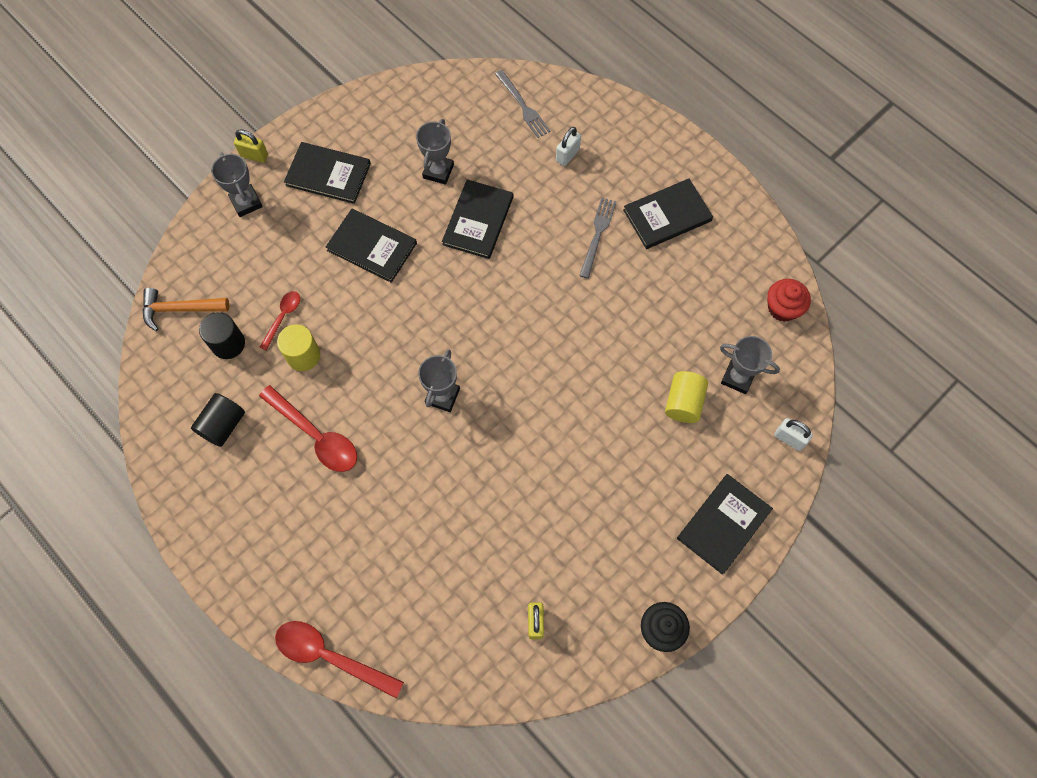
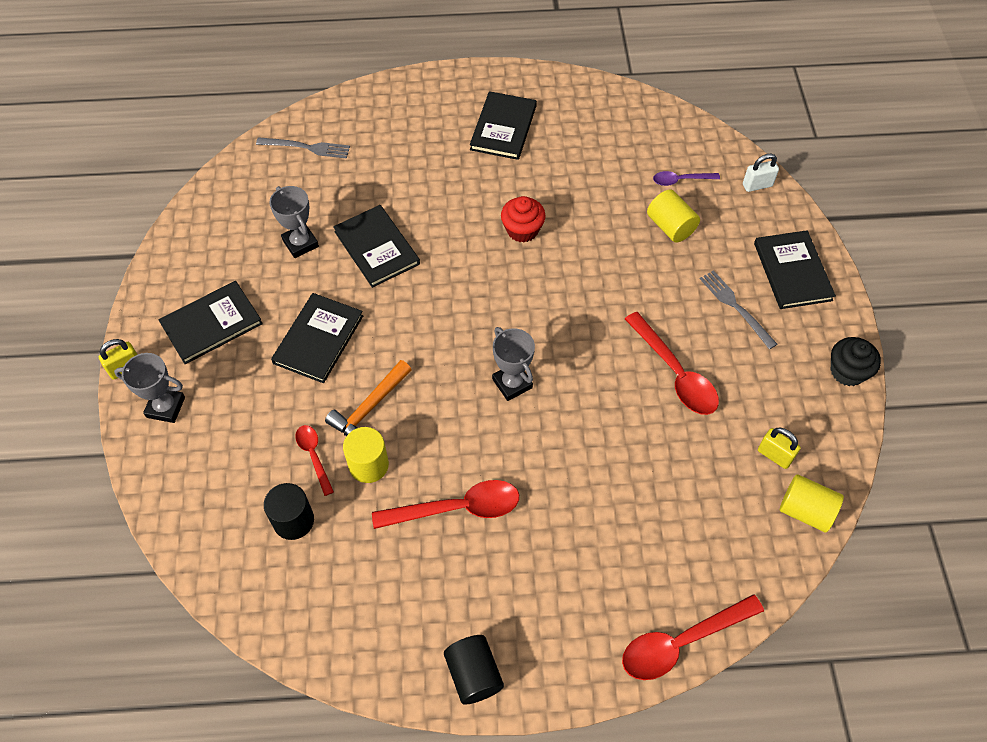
camera: 50 degrees left, 10 degrees down
orange hammer [143,288,229,331] -> orange hammer moved to [325,360,412,436]
black cylinder [191,393,245,447] -> black cylinder moved to [444,635,504,704]
black book [326,209,417,283] -> black book turned 45 degrees counterclockwise [271,293,363,383]
white padlock [556,127,581,166] -> none
grey fork [579,198,617,279] -> grey fork moved to [700,270,777,349]
grey trophy [720,336,780,394] -> purple spoon [653,171,720,186]
red cupcake [767,279,811,322] -> red cupcake moved to [501,196,546,243]
none -> red spoon [625,312,719,415]
none -> yellow cylinder [780,474,844,533]

